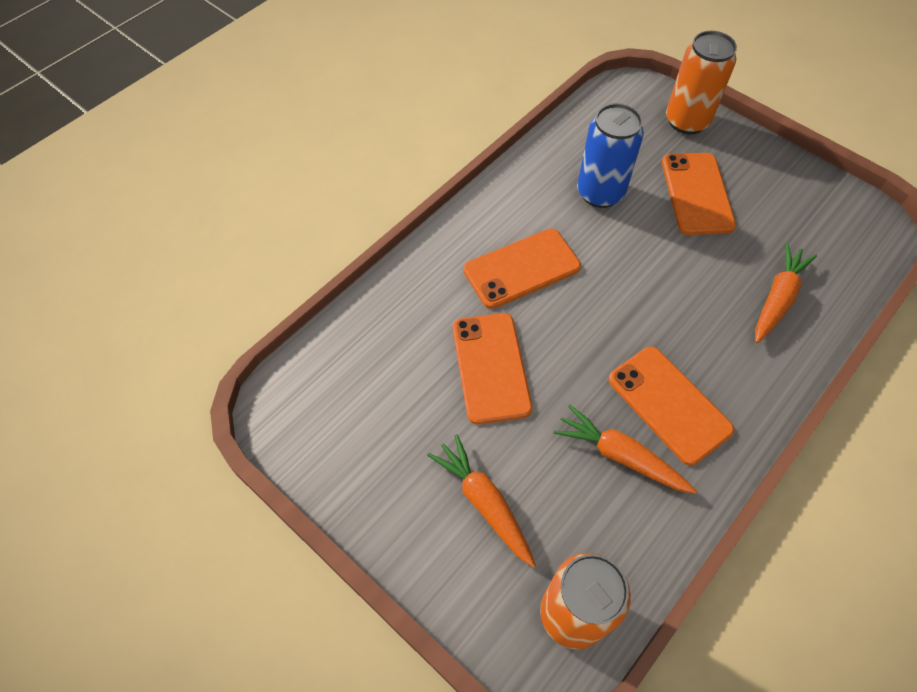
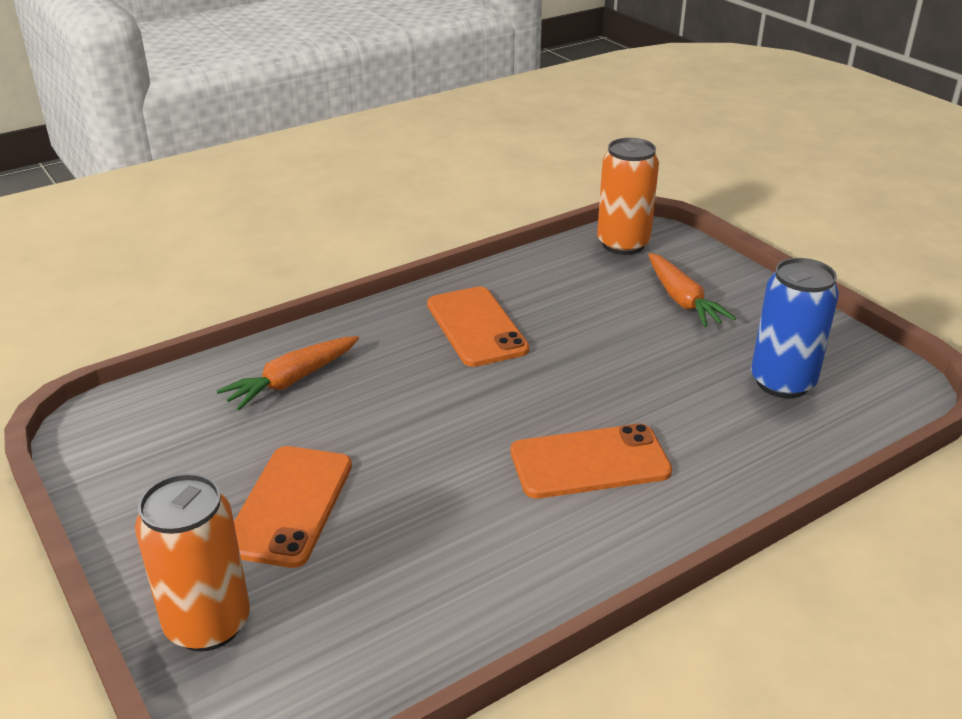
camera: 165 degrees left, 25 degrees down
orange phone [453,313,532,424] -> none
orange carrot [554,404,697,494] -> none
blue can [577,103,644,208] -> blue can moved to [751,258,839,398]

